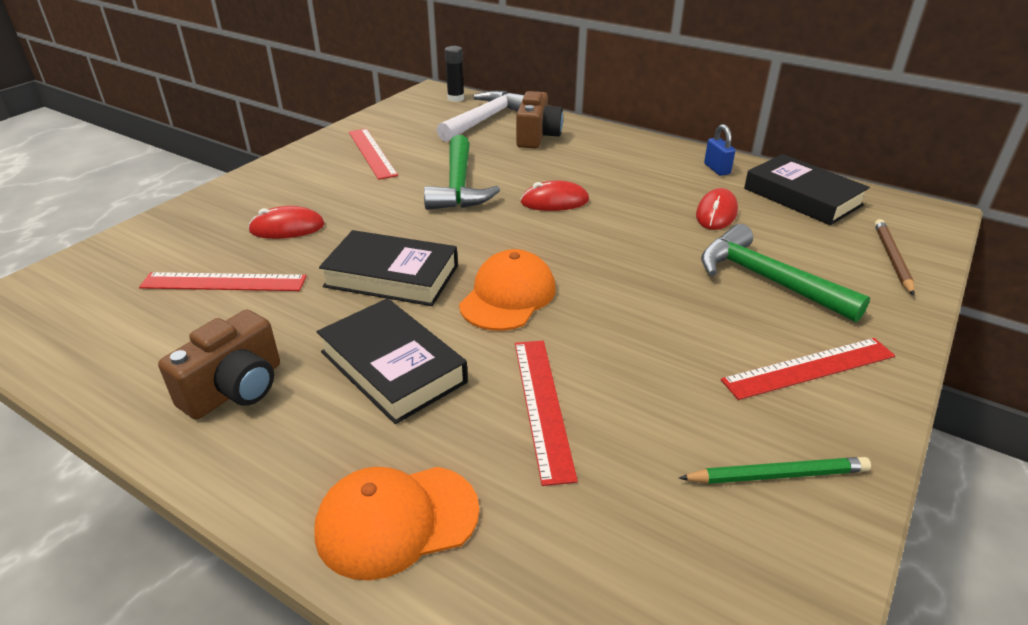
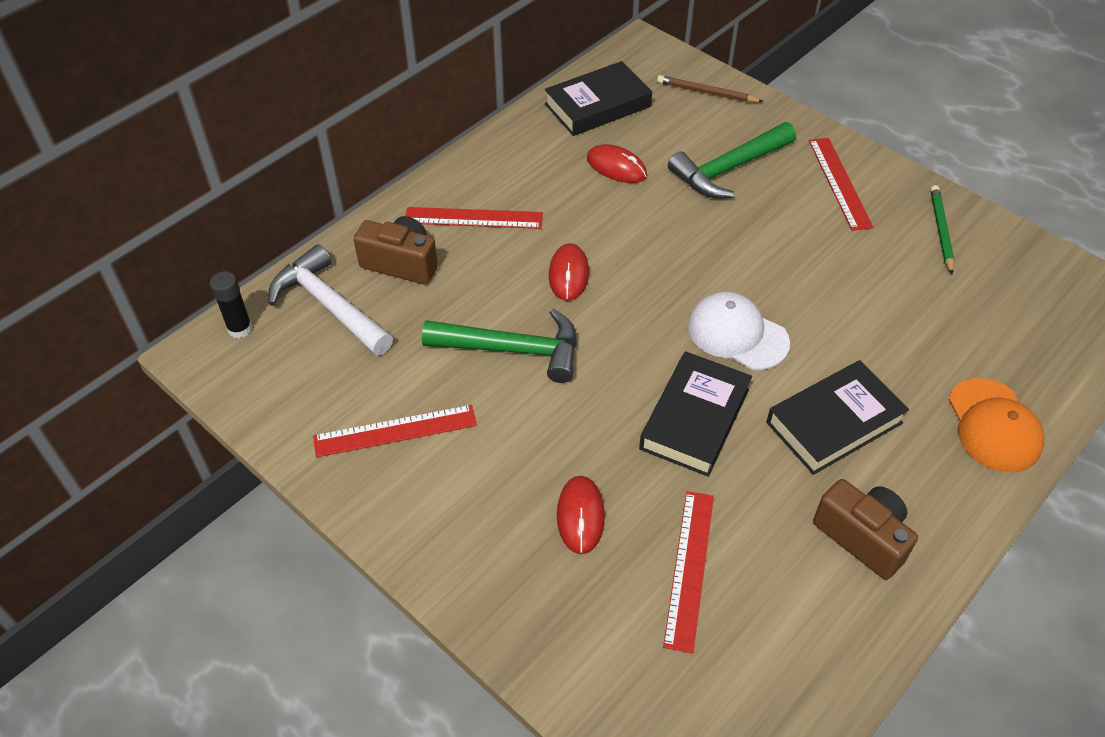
camera: 80 degrees left, 15 degrees up
orange cap [459,249,555,331] -> white cap [688,292,790,370]
red ruler [515,341,578,486] -> red ruler moved to [406,207,543,229]
blue padlock [704,124,735,176] -> none

